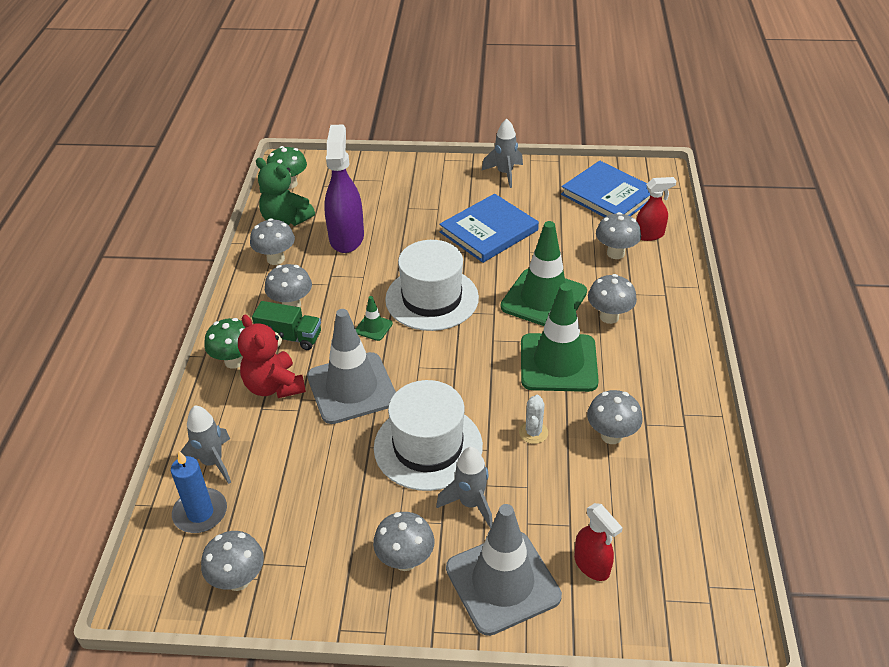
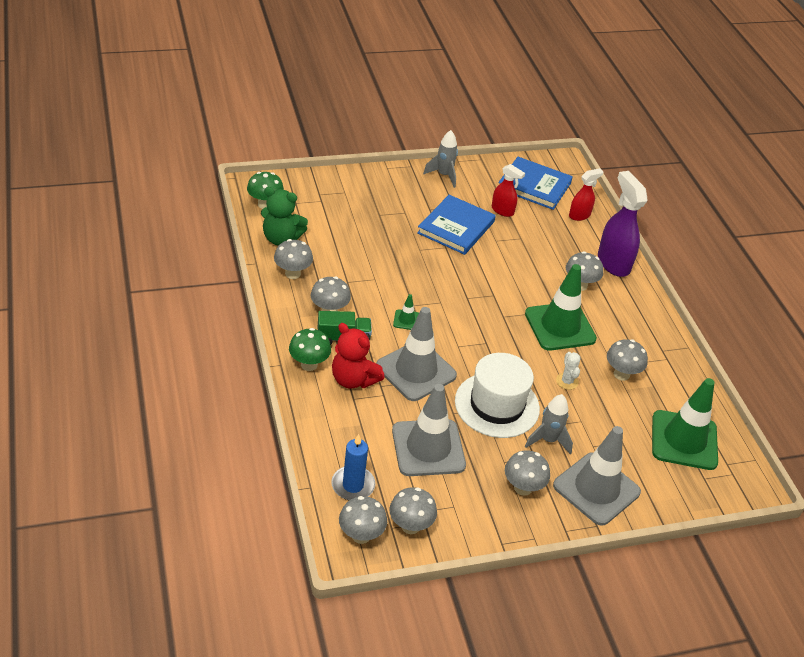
camera: 25 degrees left, 0 degrees up
grey rocket [180,405,231,484] -> none
purple spray bottle [324,125,364,253] -> purple spray bottle moved to [598,171,648,277]
white hat [385,240,479,331] -> none
green traffic cone [501,221,587,326] -> green traffic cone moved to [652,378,718,470]
red spray bottle [574,503,623,581] -> red spray bottle moved to [492,164,525,217]
grey mushroom [596,212,641,259] -> grey mushroom moved to [339,496,387,544]
none -> grey traffic cone [392,384,466,476]

